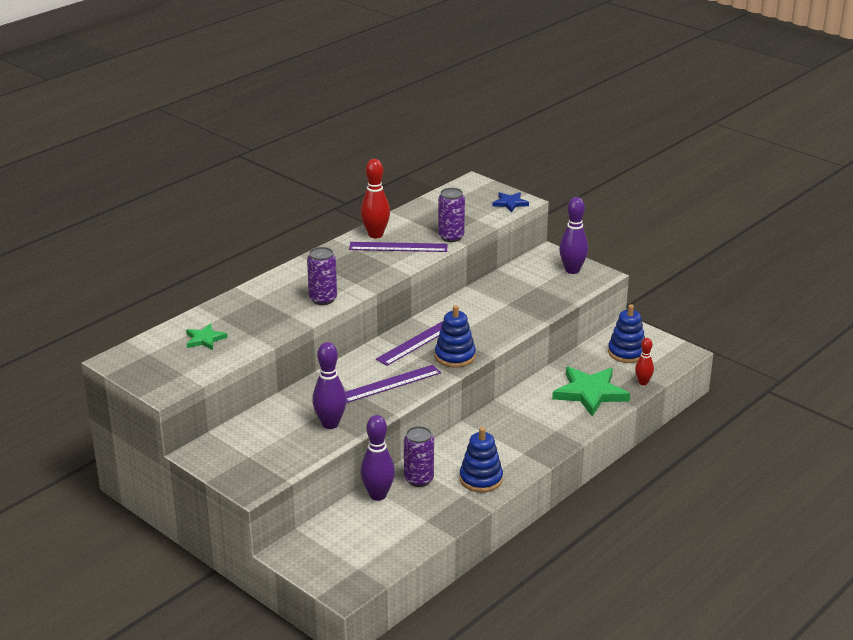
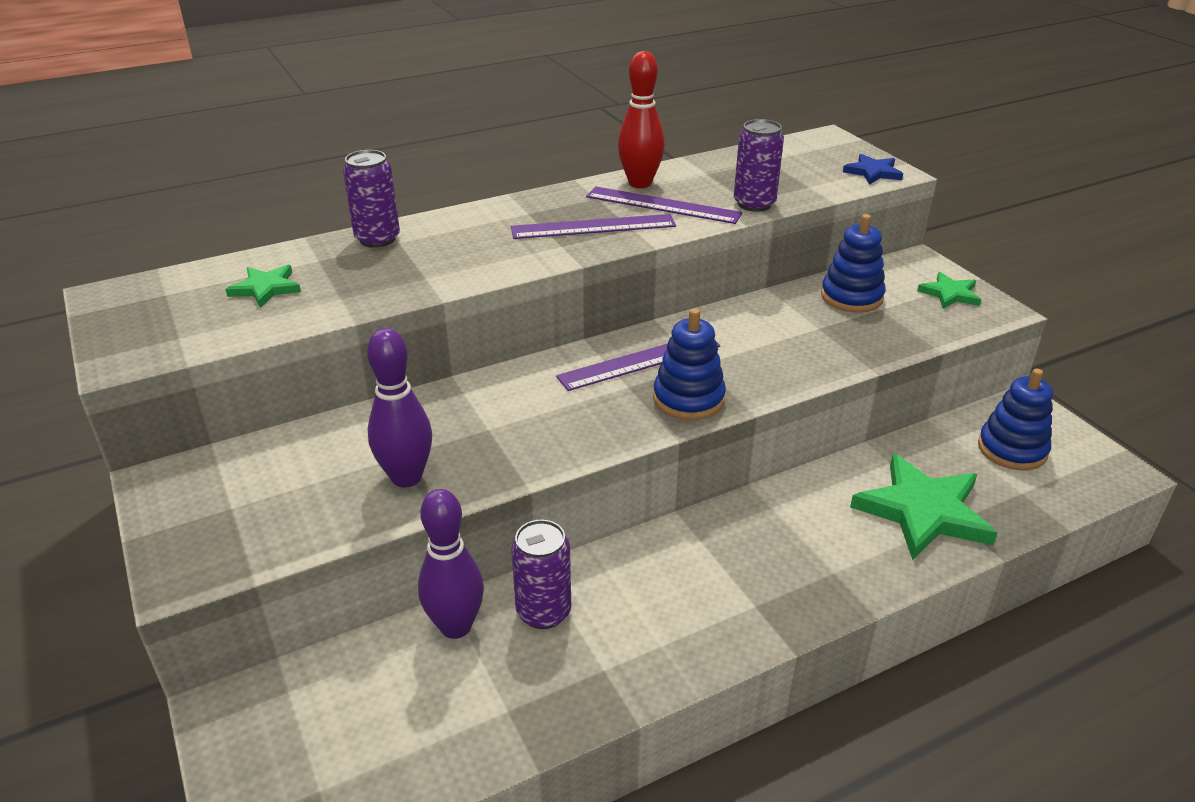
camera: 20 degrees right, 5 degrees up
purple can [307,247,337,305] -> purple can moved to [343,150,400,248]
purple ruler [345,365,441,403] -> purple ruler moved to [511,214,676,239]
blue stacking toy [460,427,503,492] -> blue stacking toy moved to [821,214,886,313]
purple bowling pin [559,197,588,274] -> green star [917,272,981,309]
red bowling pin [635,338,654,385] -> none

